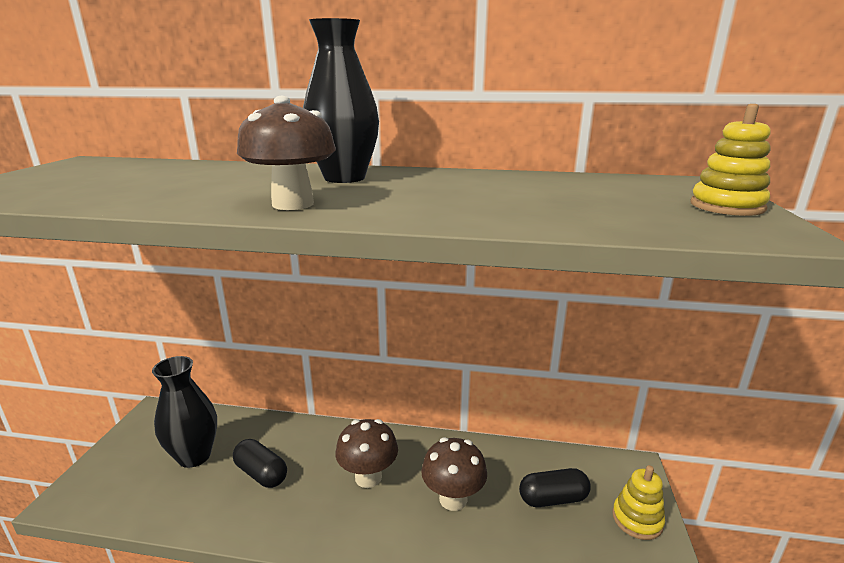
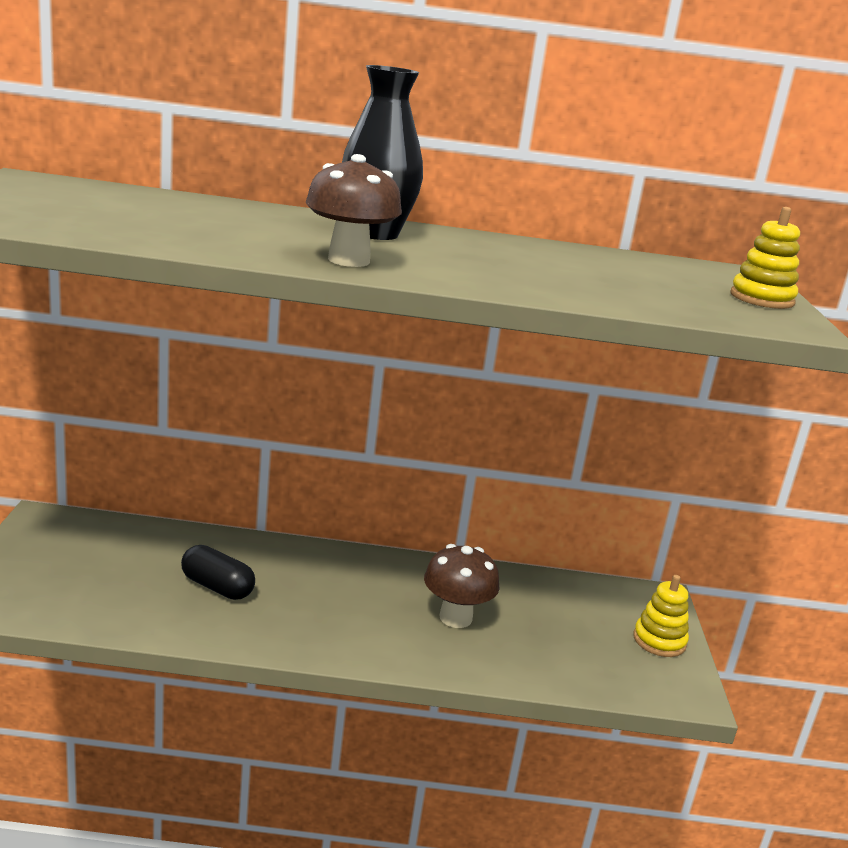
camera: 10 degrees left, 0 degrees up
black vase [152,356,217,468] -> none
brown mushroom [336,419,398,488] -> none
black capsule [519,468,591,507] -> none

